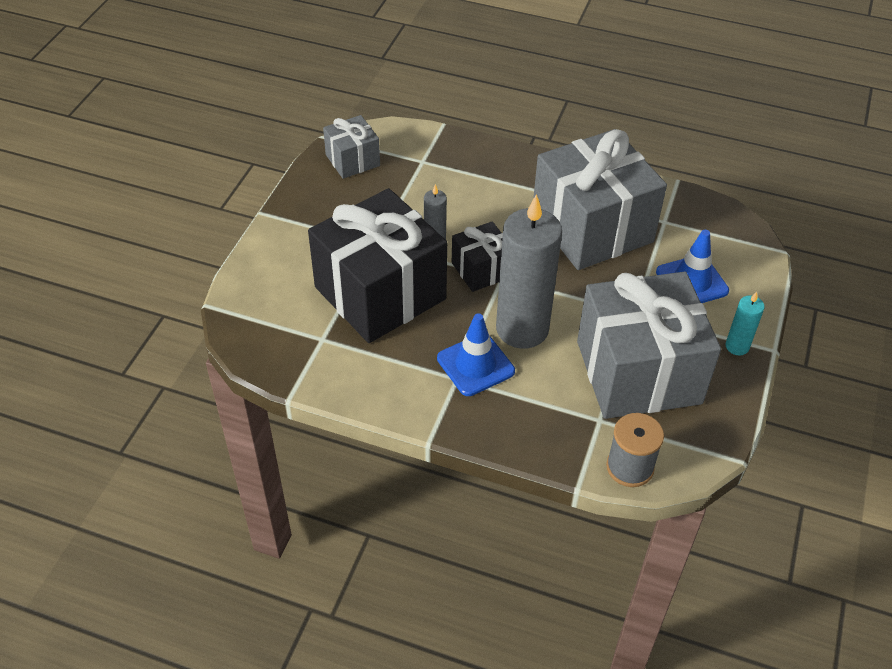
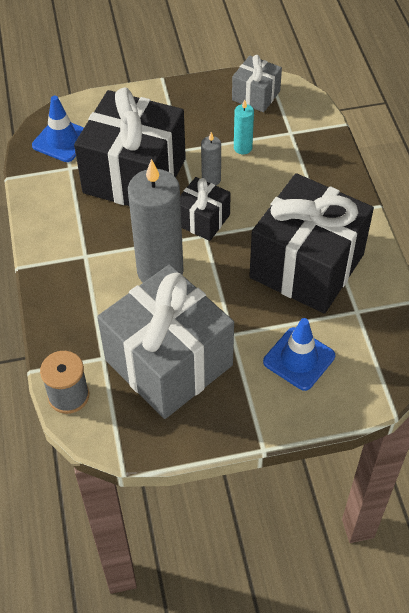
camera: 60 degrees right, 5 degrees up
blue traffic cone [437,313,515,396] -> blue traffic cone moved to [32,96,84,162]
grey gift [533,129,667,270] -> black gift [249,173,374,314]
turquoise candle [726,292,765,355] -> turquoise candle moved to [234,100,254,154]

